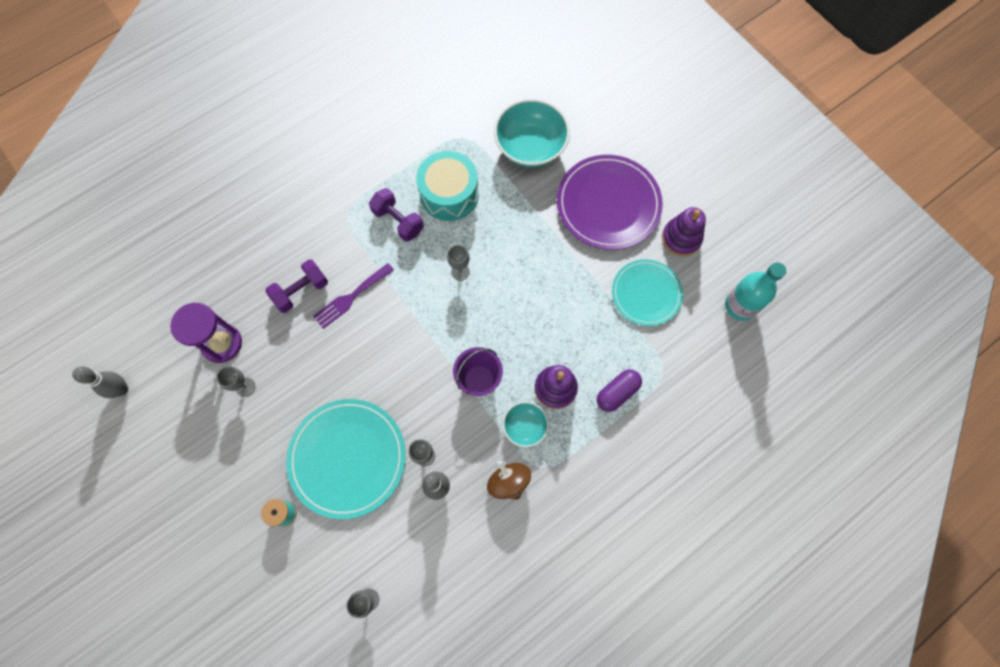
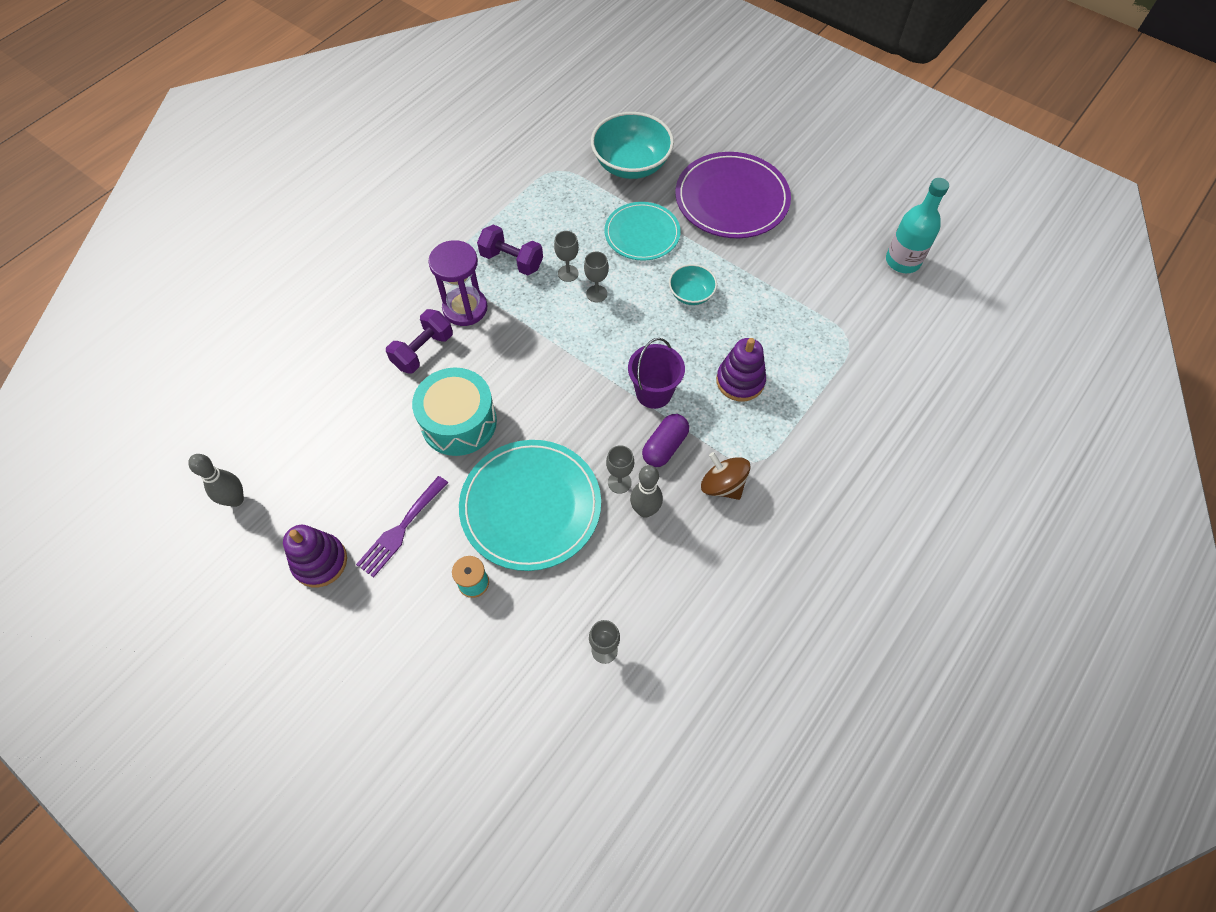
camera: 15 degrees left, 10 degrees down
purple hourglass [170,303,242,363] -> purple hourglass moved to [428,240,487,326]
grey goblet [216,366,255,397] -> grey goblet moved to [554,231,579,282]
purple fork [313,263,394,329] -> purple fork moved to [356,476,448,578]
turquoise drum [416,151,479,221] -> turquoise drum moved to [412,368,497,456]
turquoise bowl [503,402,549,447] -> turquoise bowl moved to [669,264,717,305]
purple capsule [597,369,642,412] -> purple capsule moved to [642,414,689,467]
turquoise plate [612,259,683,326] -> turquoise plate moved to [604,202,681,261]
purple stacking toy [662,207,706,256] -> purple stacking toy moved to [283,525,347,587]

